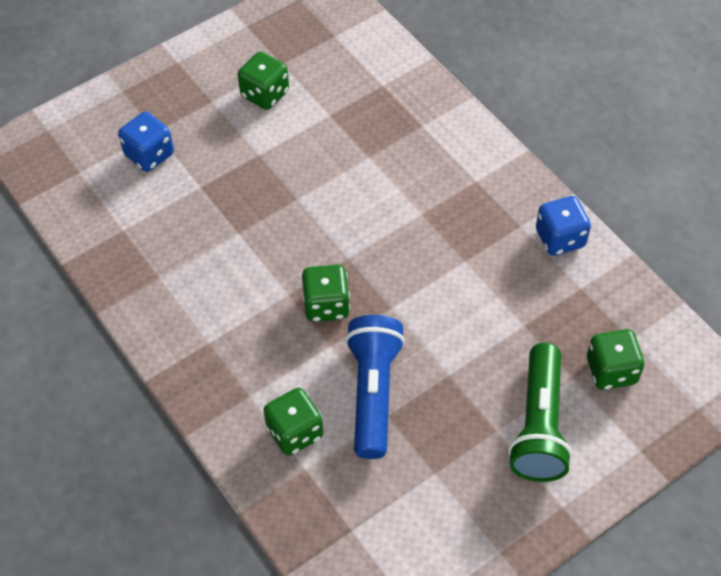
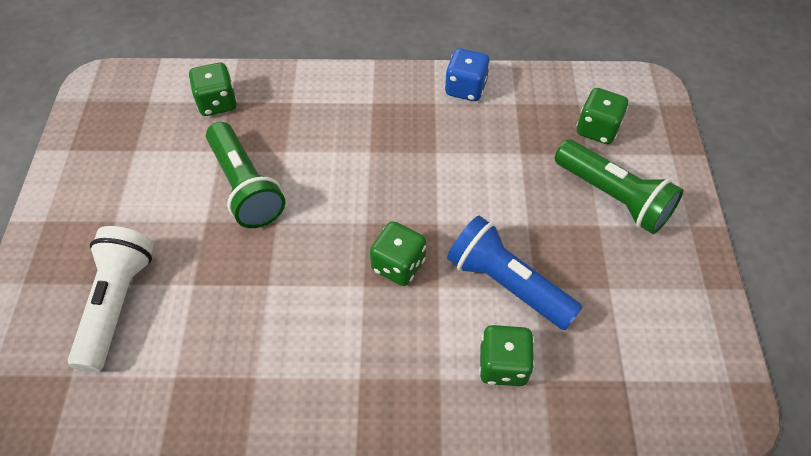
camera: 55 degrees left, 0 degrees up
blue dice [118,112,174,172] -> white flashlight [68,226,154,372]
green dice [238,52,289,110] -> green dice moved to [189,63,237,116]
none -> green flashlight [206,122,286,228]

